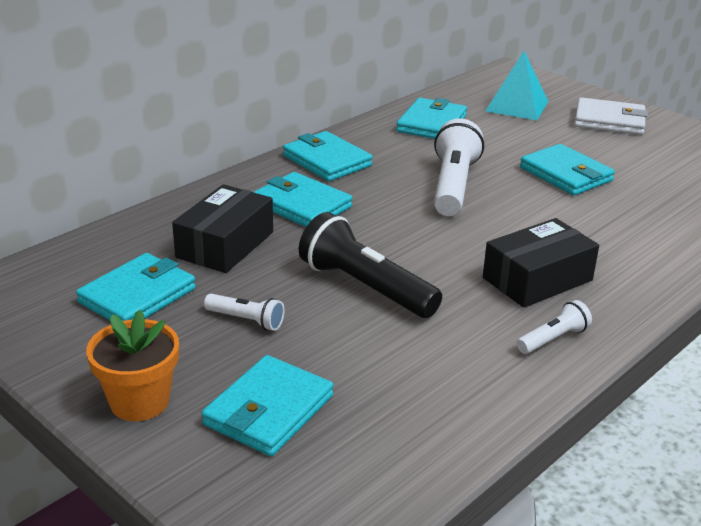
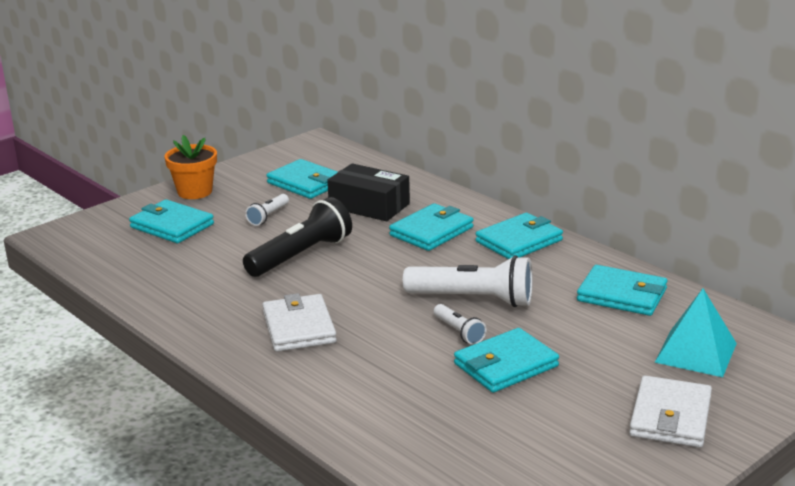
camera: 95 degrees right, 5 degrees down
black box [483,218,599,308] -> white wallet [262,293,337,352]
white flashlight [517,300,592,354] -> white flashlight moved to [434,304,486,345]

